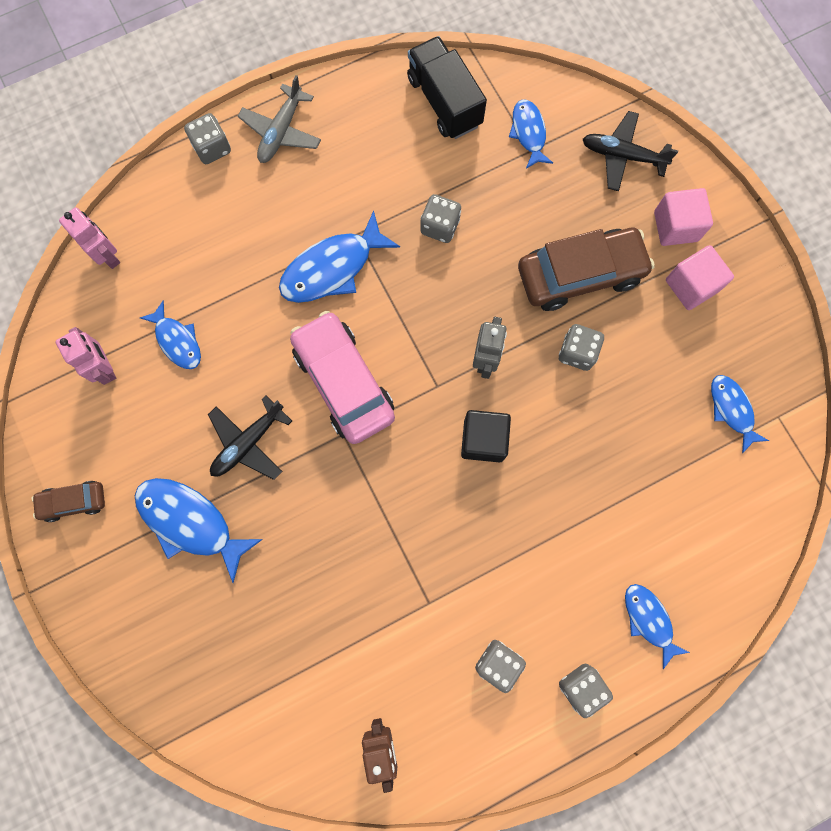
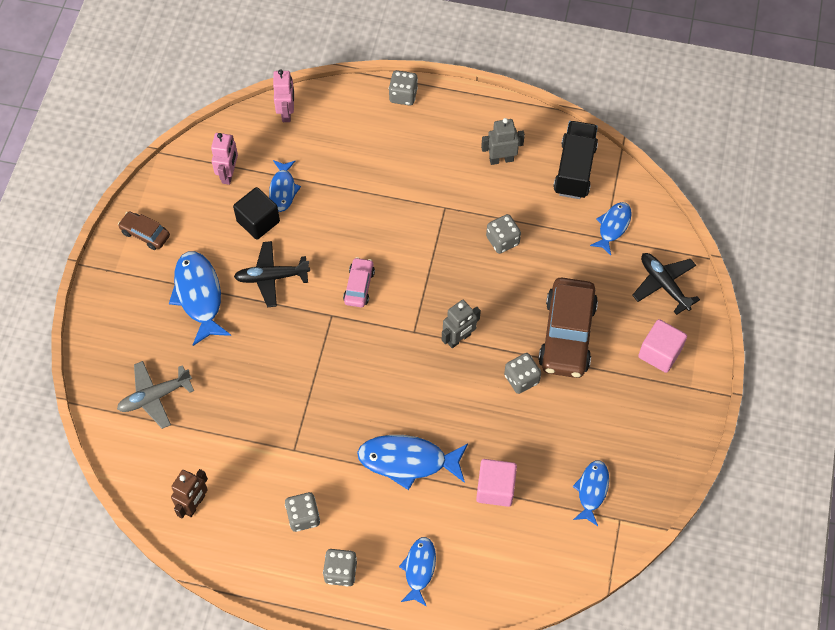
camera: 40 degrees right, 15 degrees down
grey plane [238,75,321,163] -> grey plane moved to [117,361,194,429]
blue fish [279,210,400,303] -> blue fish moved to [357,435,468,490]
pink car [290,311,395,444] -> pink car [343,257,375,307], size x0.51
black cube [461,410,511,462] -> black cube moved to [233,187,280,240]
brown car [518,228,655,311] -> brown car turned 75 degrees clockwise [538,277,598,378]
pink cube [666,245,734,310] -> pink cube moved to [476,459,517,507]
none -> grey robot [481,118,525,165]

